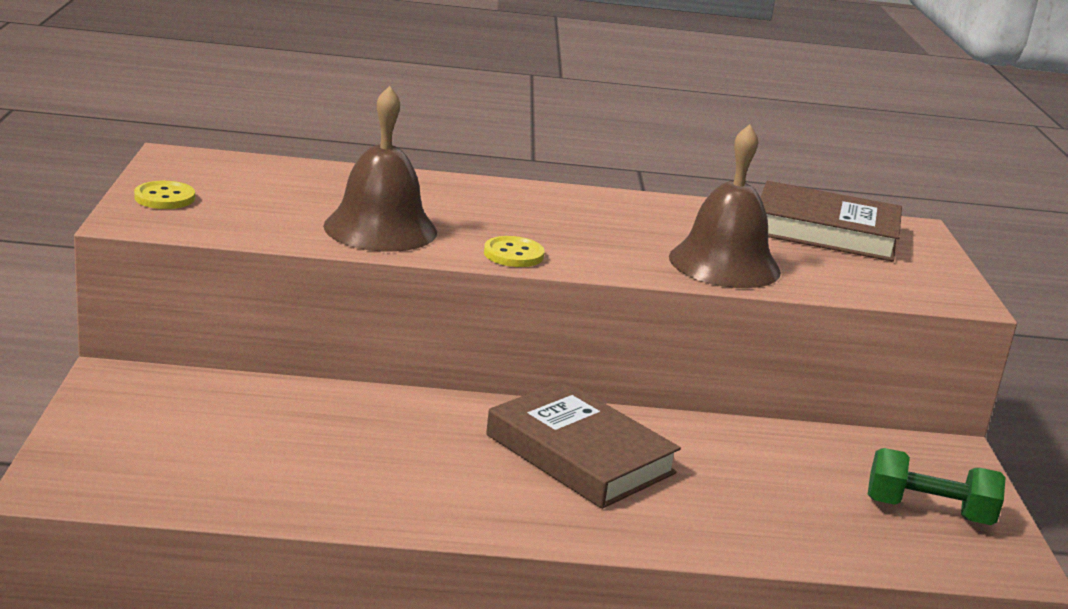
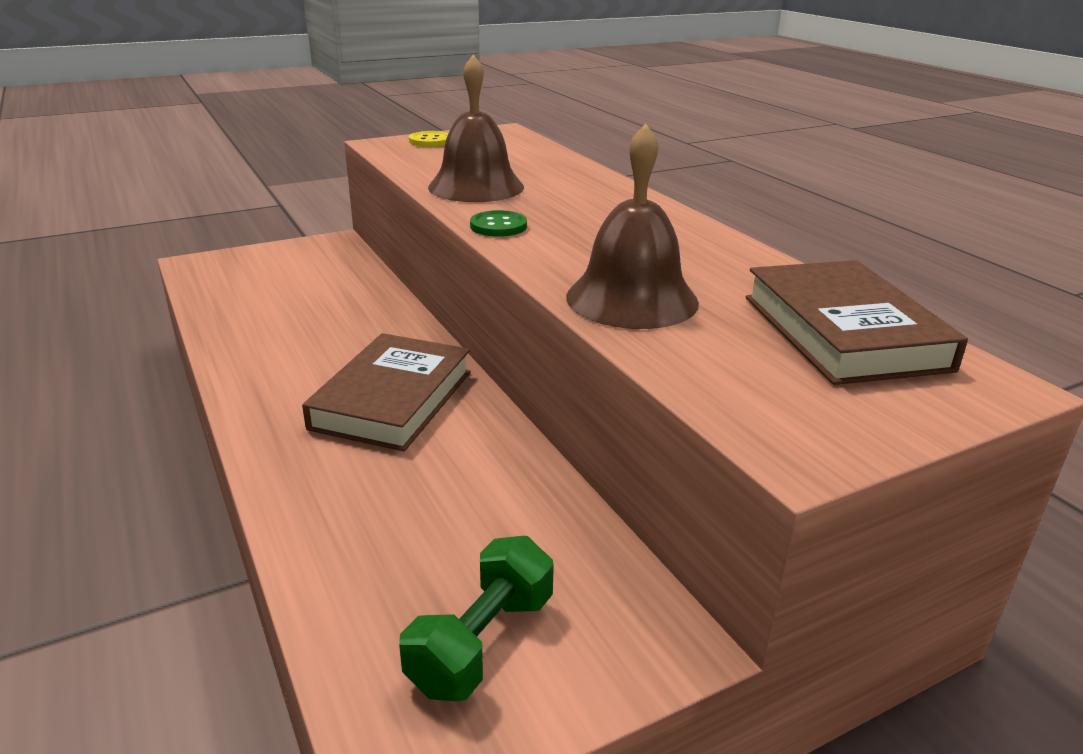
camera: 65 degrees right, 5 degrees up
yellow button [484,236,545,267] -> green button [470,210,527,237]
green dumbbell [867,448,1006,525] -> green dumbbell turned 45 degrees clockwise [399,536,554,701]

